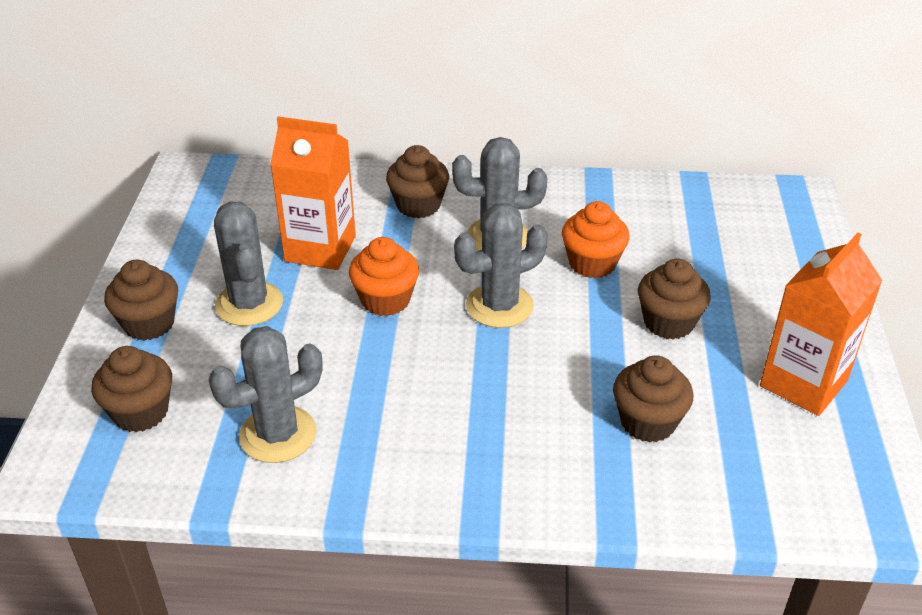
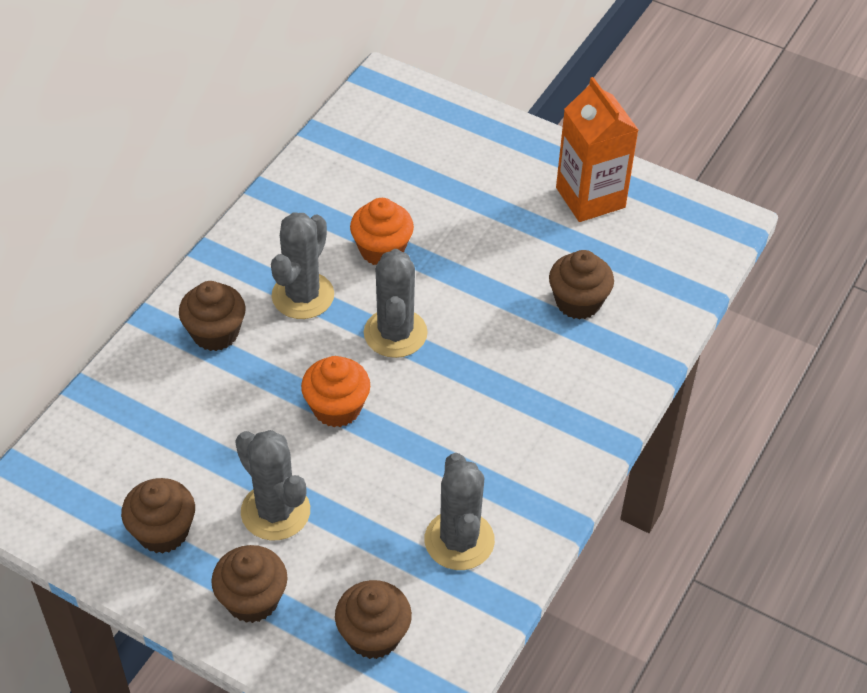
camera: 65 degrees left, 10 degrees up
grey cactus [214,202,283,326] -> grey cactus turned 45 degrees clockwise [235,430,310,540]
orange carton [270,116,356,270] -> none
brown cupcake [638,259,711,340] -> brown cupcake moved to [121,478,195,554]

